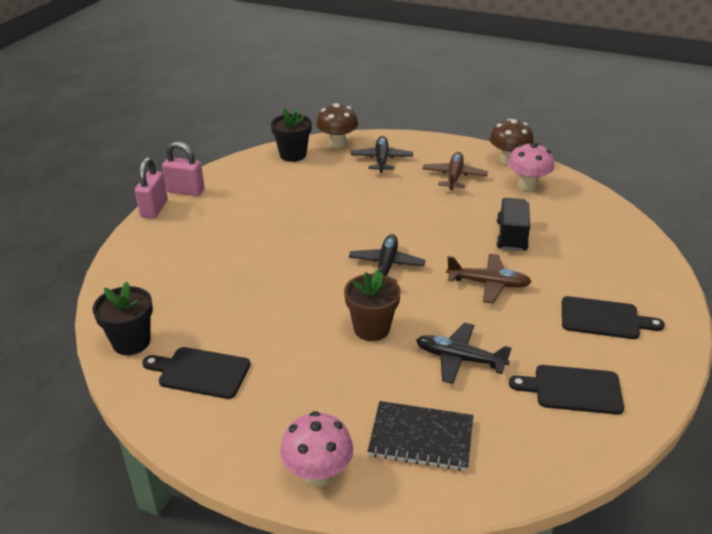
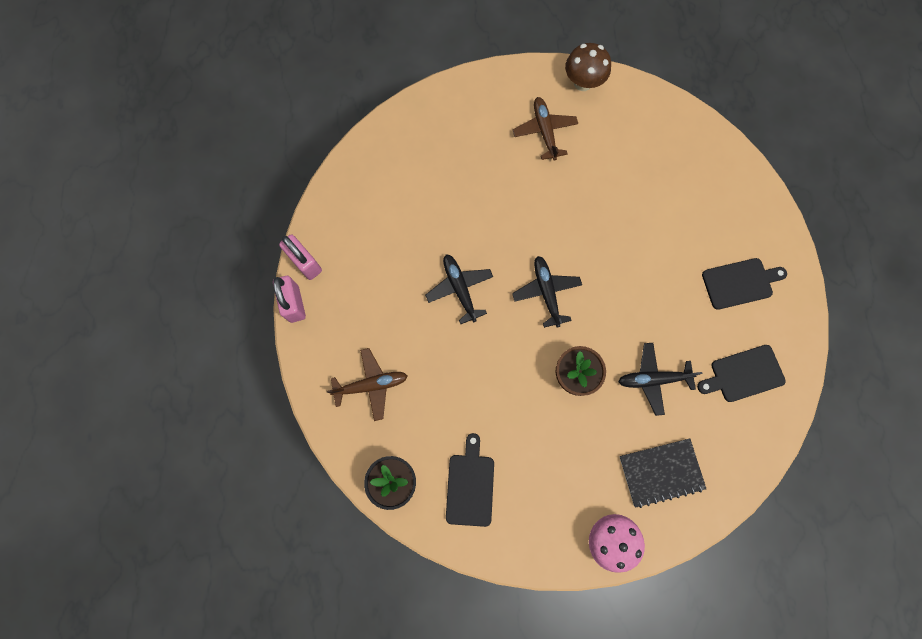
camera: 25 degrees left, 40 degrees up
black cutting board [142,347,251,399] -> black cutting board turned 105 degrees clockwise [446,433,494,527]
pink padlock [162,142,205,196] -> pink padlock turned 60 degrees clockwise [279,234,322,280]
black flower pot [271,108,312,162] -> none
brown mushroom [316,103,358,149] -> none
black plane [351,136,413,173] -> black plane moved to [425,254,493,324]
brown plane [446,254,532,304] -> brown plane moved to [327,348,407,421]
black truck [497,198,530,251] -> none
pink mushroom [508,142,554,191] -> none

